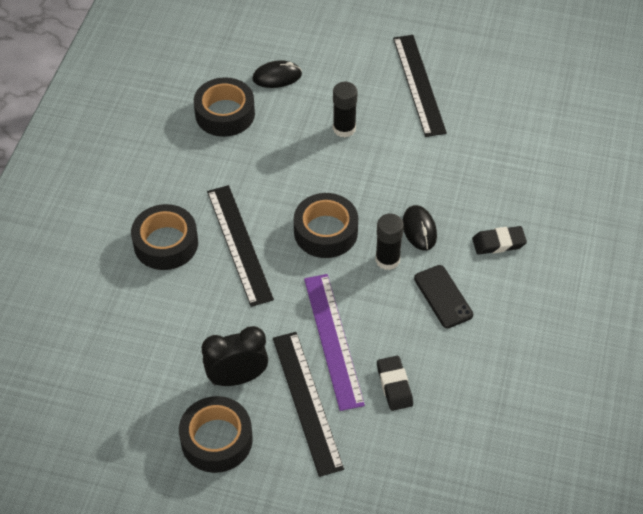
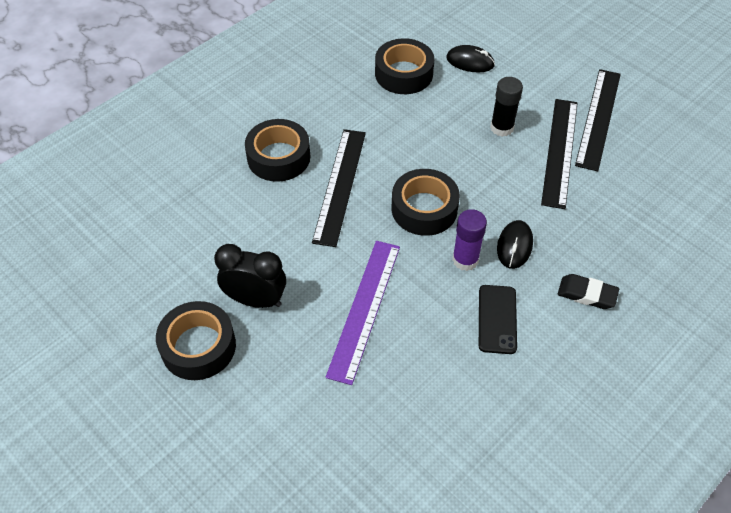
camera: 30 degrees right, 0 degrees up
black ruler [273,332,344,477] -> black ruler moved to [541,99,577,209]
black glue stick [375,214,404,270] -> purple glue stick [452,209,487,271]
black eraser [377,356,413,411] -> none

